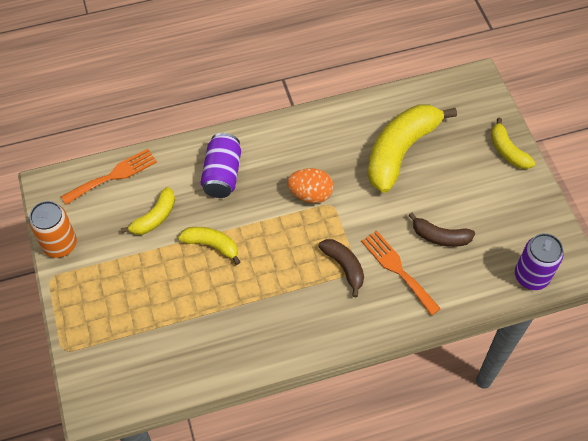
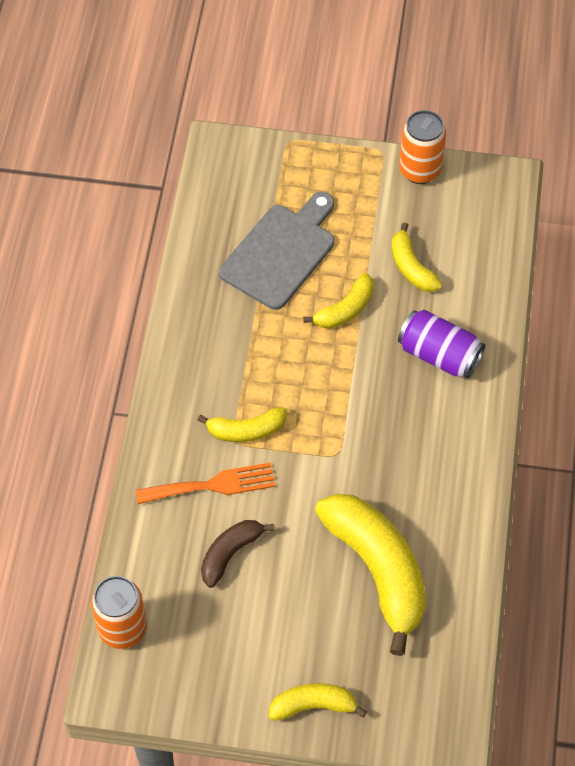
camera: 115 degrees right, 0 degrees up
orange fork [61,149,157,205] -> none
orange egg [287,168,334,203] -> none
brown banana [318,239,364,297] -> yellow banana [197,407,287,442]
purple can [515,233,563,290] -> orange can [91,576,147,649]
none -> grey cutting board [219,192,334,310]

